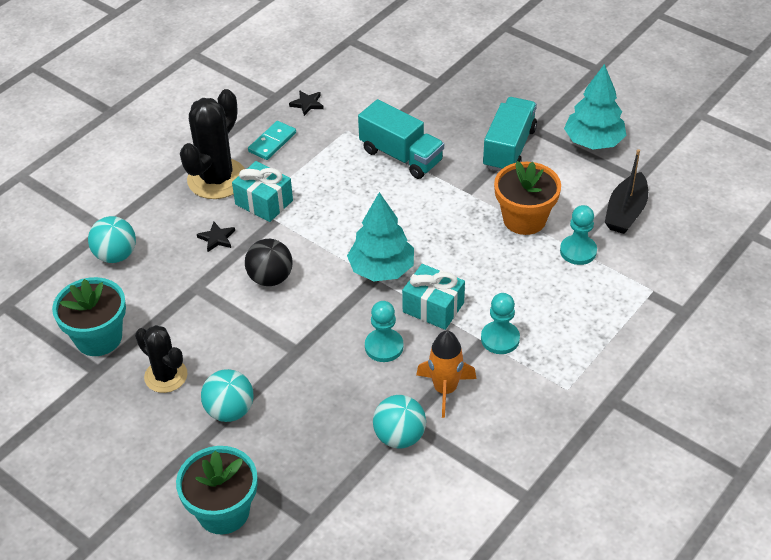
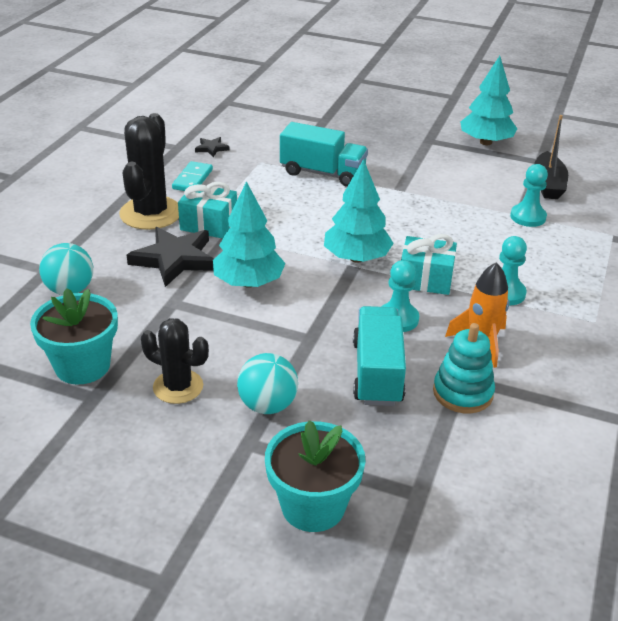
camera: 20 degrees left, 10 degrees down
black star [197,222,235,252] -> black star [127,227,214,287], size x2.16
black ball [245,239,293,286] -> turquoise tree [213,181,286,288]
turquoise ball [373,395,426,448] -> turquoise stacking toy [433,323,495,413]
turquoise truck [483,97,537,171] -> turquoise truck moved to [353,306,406,406]
orange flower pot [494,161,561,235] -> none

